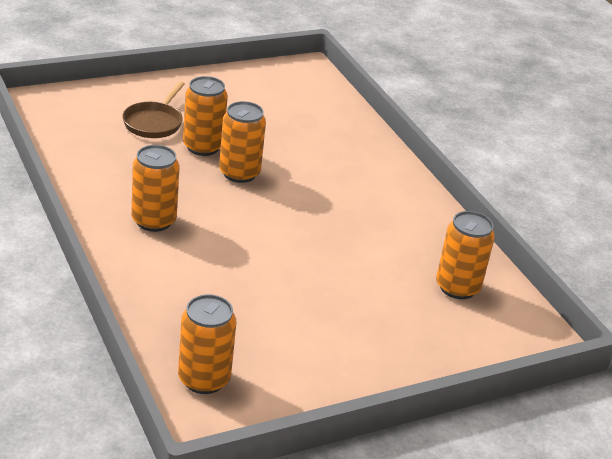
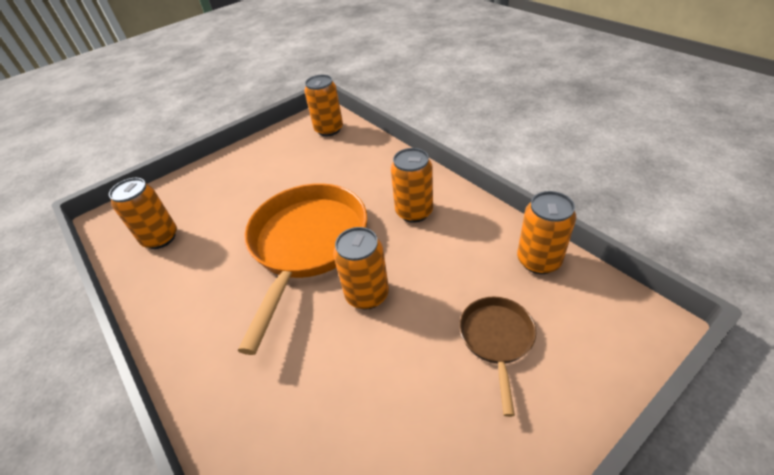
camera: 175 degrees right, 10 degrees up
orange can [183,76,228,156] -> orange can moved to [517,191,576,274]
none -> orange pan [237,183,367,355]

